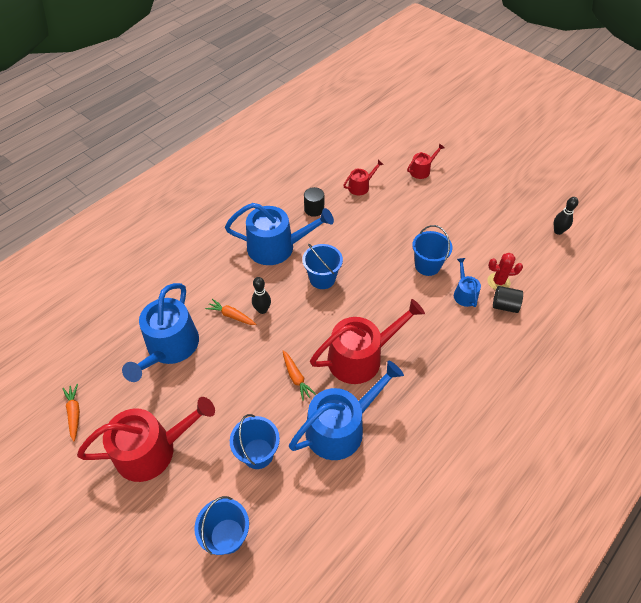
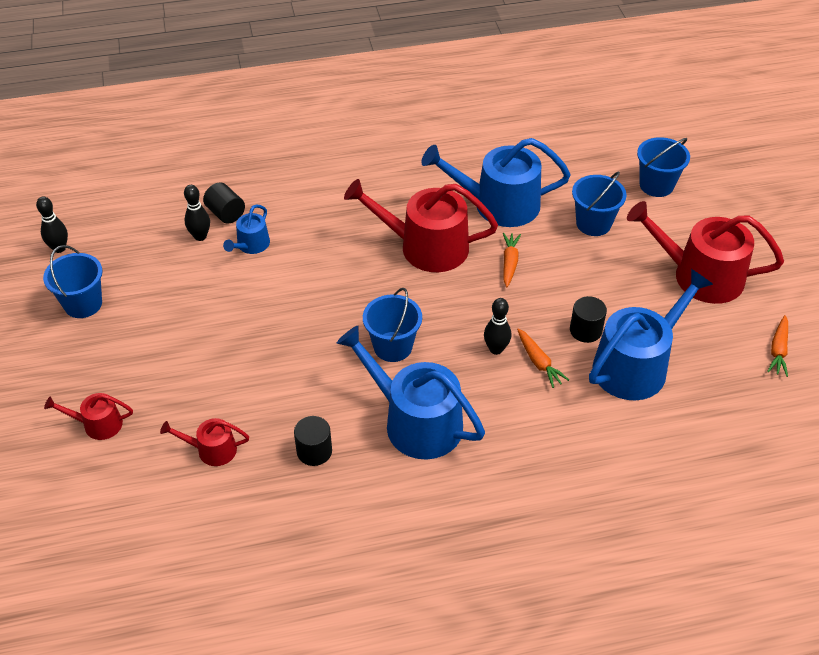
camera: 145 degrees left, 5 degrees down
blue bucket [412,225,452,276] -> blue bucket moved to [43,245,103,318]
red cactus [487,253,523,290] -> black bowling pin [184,185,210,241]
none -> black cylinder [570,296,607,343]

